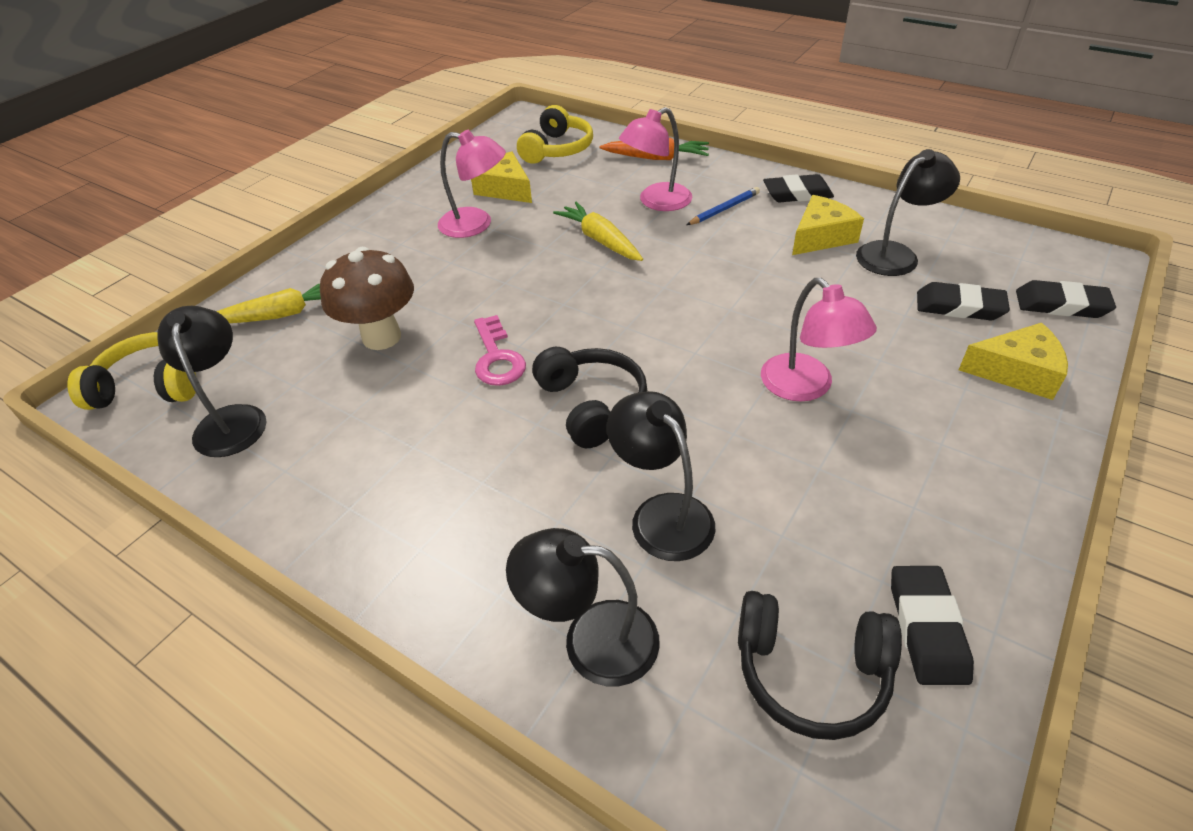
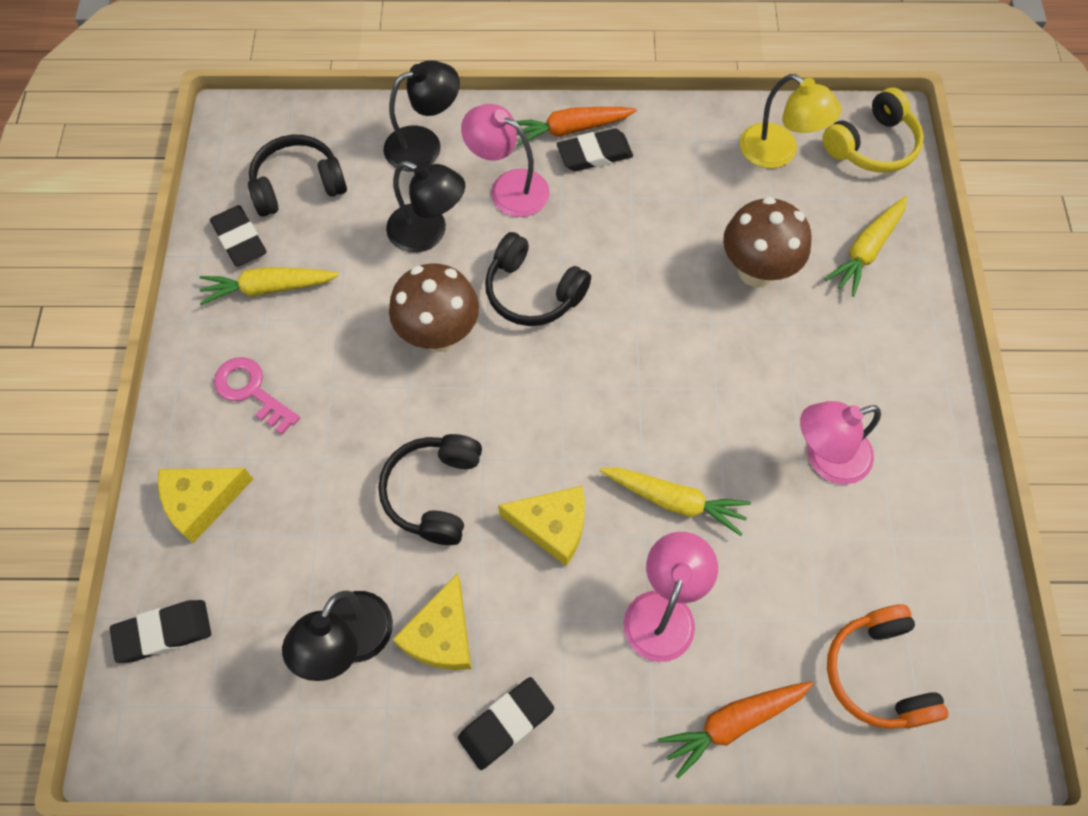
camera: 145 degrees right, 20 degrees up
black lamp [157,306,266,457] -> yellow lamp [740,74,842,168]
yellow cheese [471,151,532,203] -> yellow cheese moved to [498,486,585,566]
pink key [474,315,526,386] -> pink key moved to [214,357,300,434]
yellow headphones [517,105,593,164] -> orange headphones [827,604,948,729]
blue pencil [687,187,760,225] -> none
pink lamp [761,278,877,401] -> pink lamp moved to [461,104,550,217]
black eraser [917,282,1010,320] -> black eraser moved to [557,128,633,171]
none -> yellow carrot [199,267,339,305]
none -> black headphones [378,434,482,545]
none -> brown mushroom [389,263,479,352]
none -> orange carrot [516,107,637,146]

